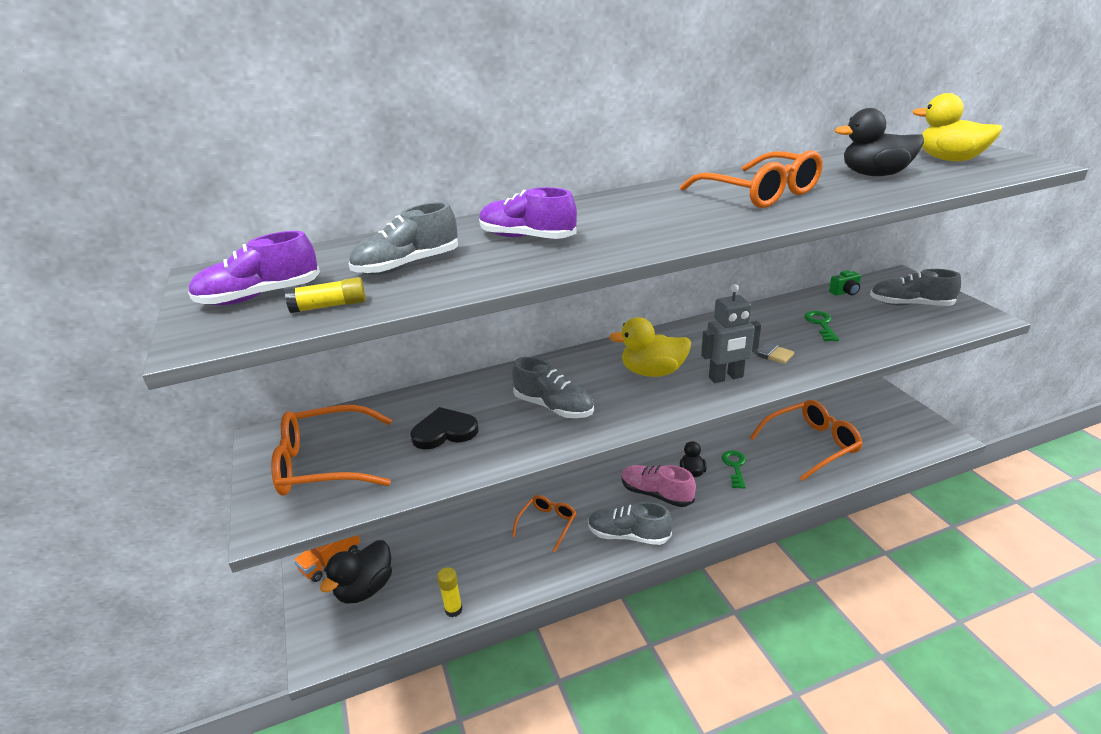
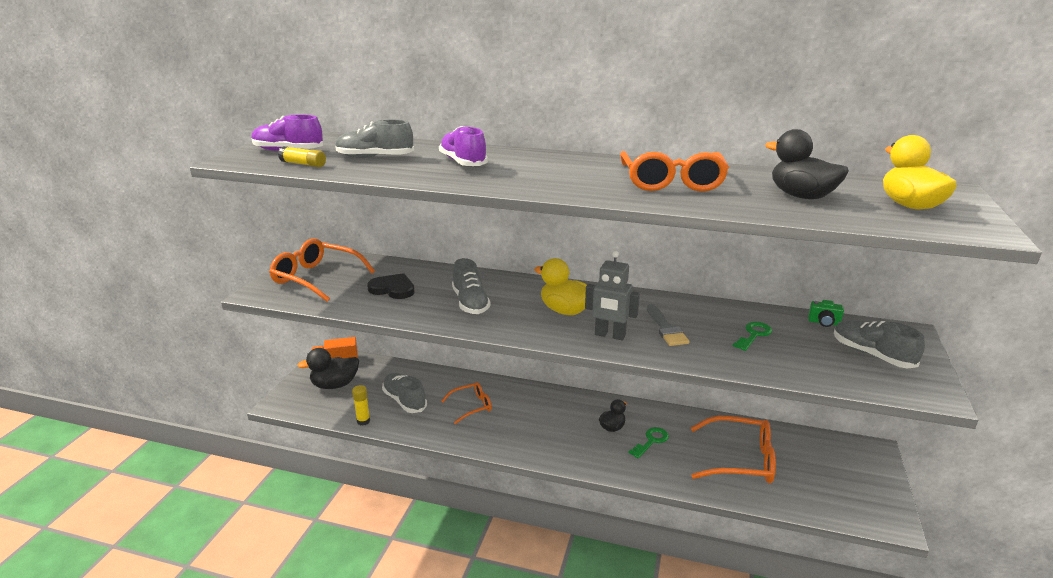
camera: 35 degrees right, 5 degrees down
grey shoe [588,502,672,545] -> grey shoe moved to [382,373,427,413]
pink shoe [621,465,696,507] -> none

